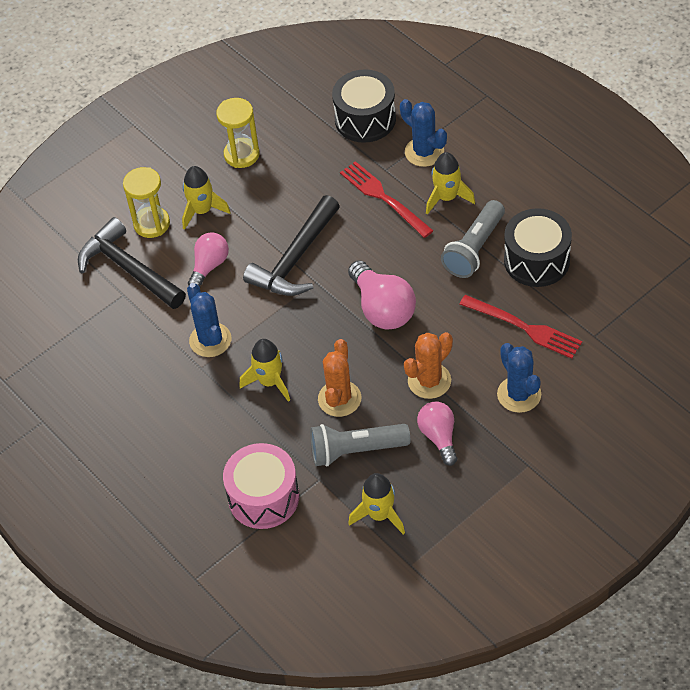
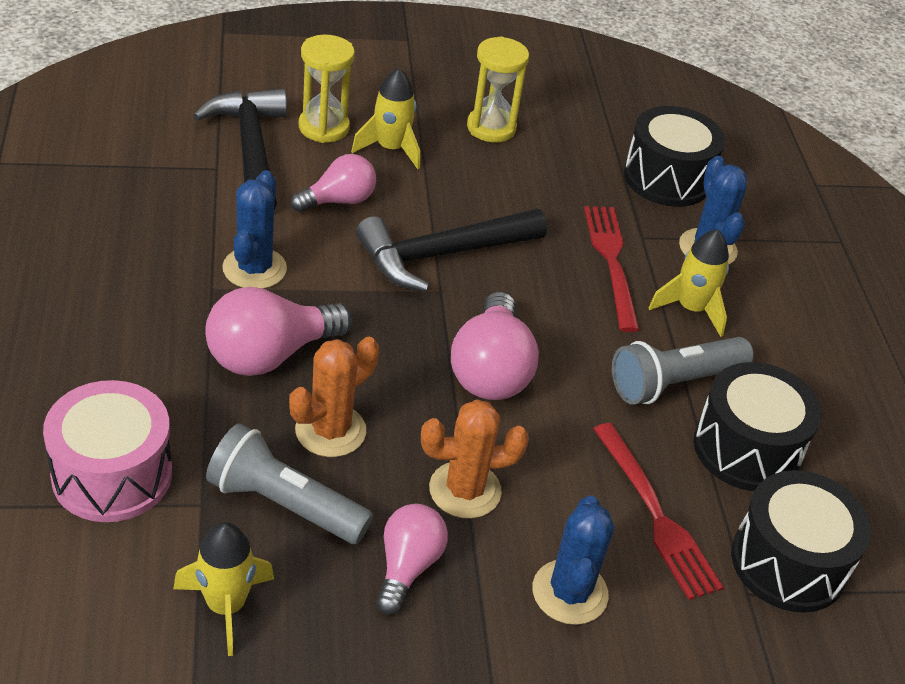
camera: 25 degrees right, 10 degrees down
yellow rocket [240,339,290,402] -> pink light bulb [205,287,352,376]
none -> black drum [731,470,871,613]

